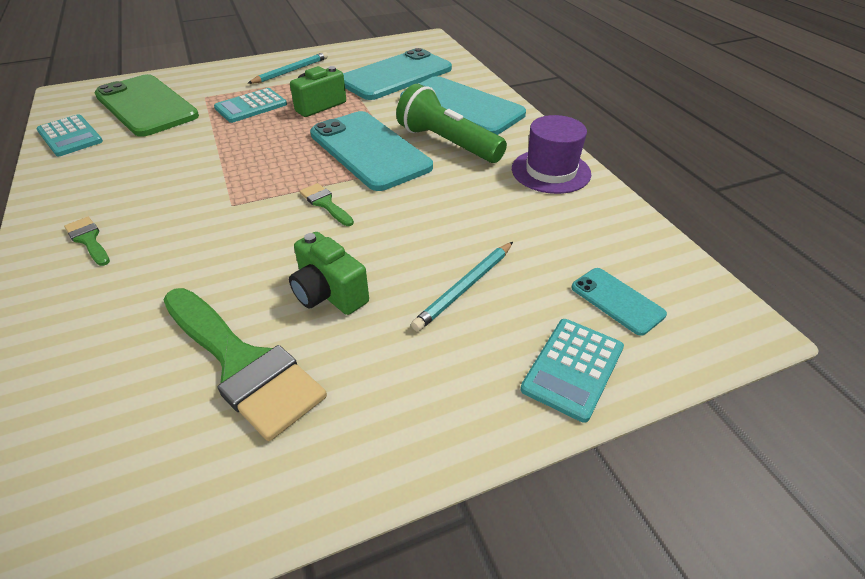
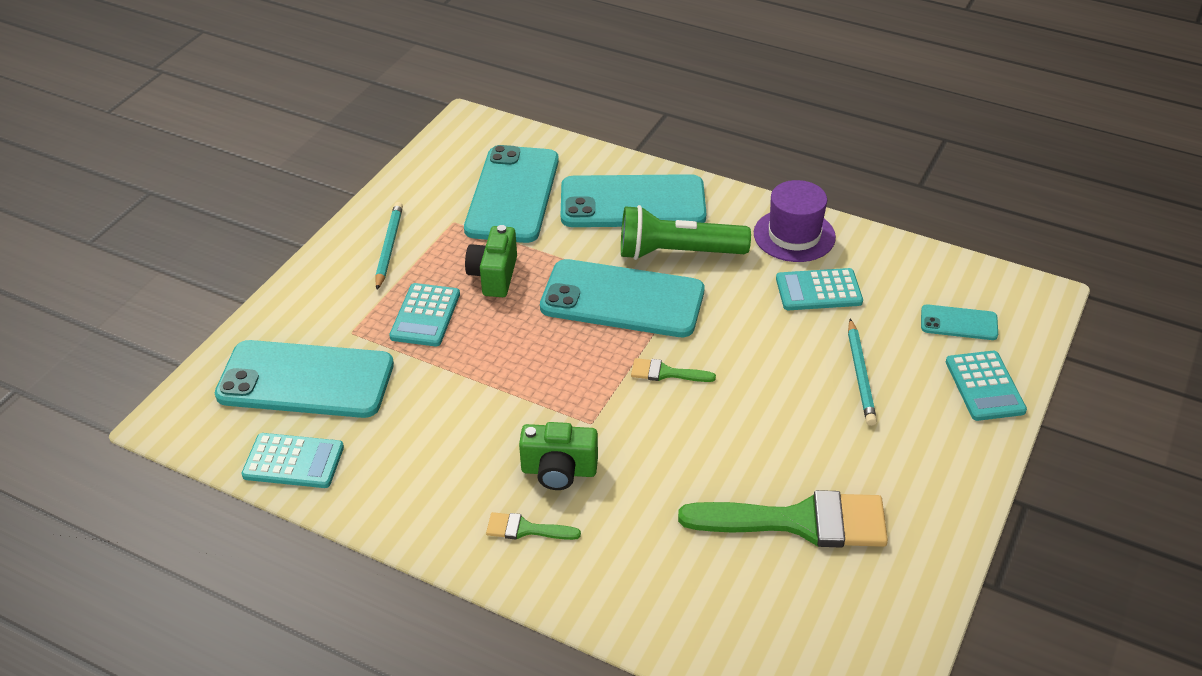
camera: 40 degrees left, 0 degrees up
green phone [94,74,199,137] -> turquoise phone [215,340,394,418]
green camera [289,232,369,315] -> green camera moved to [519,422,598,490]
none -> turquoise calculator [776,268,863,310]

